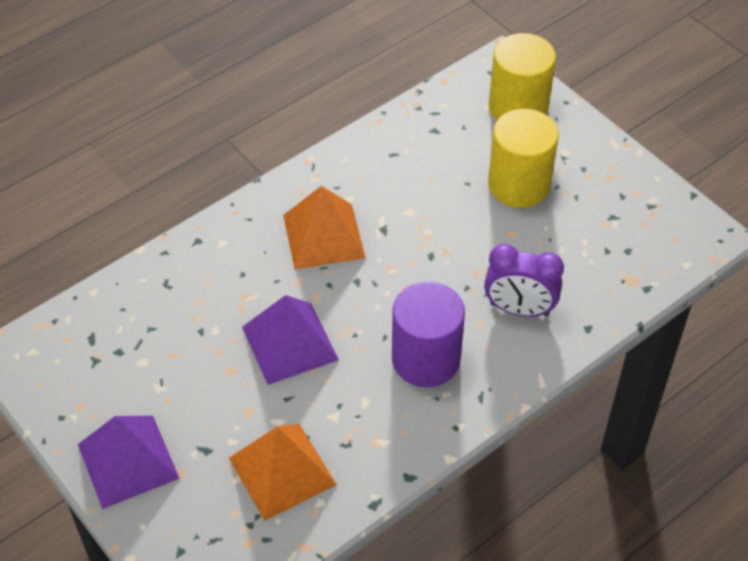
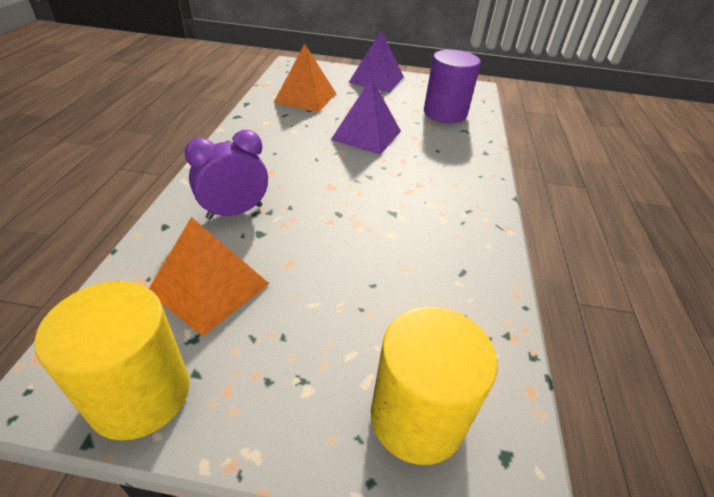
camera: 135 degrees right, 10 degrees down
orange pyramid [283,186,365,269] -> orange pyramid moved to [149,217,269,336]
purple cylinder [392,281,465,387] -> purple cylinder moved to [424,50,481,123]
yellow cylinder [488,109,559,208] -> yellow cylinder moved to [34,281,189,440]

